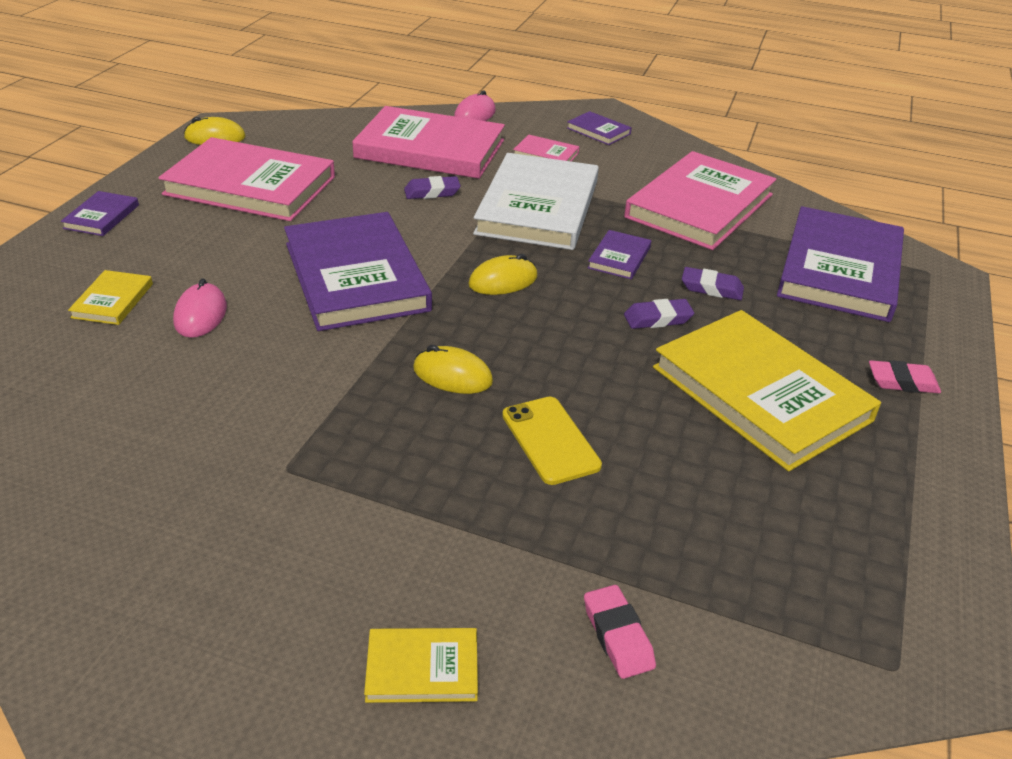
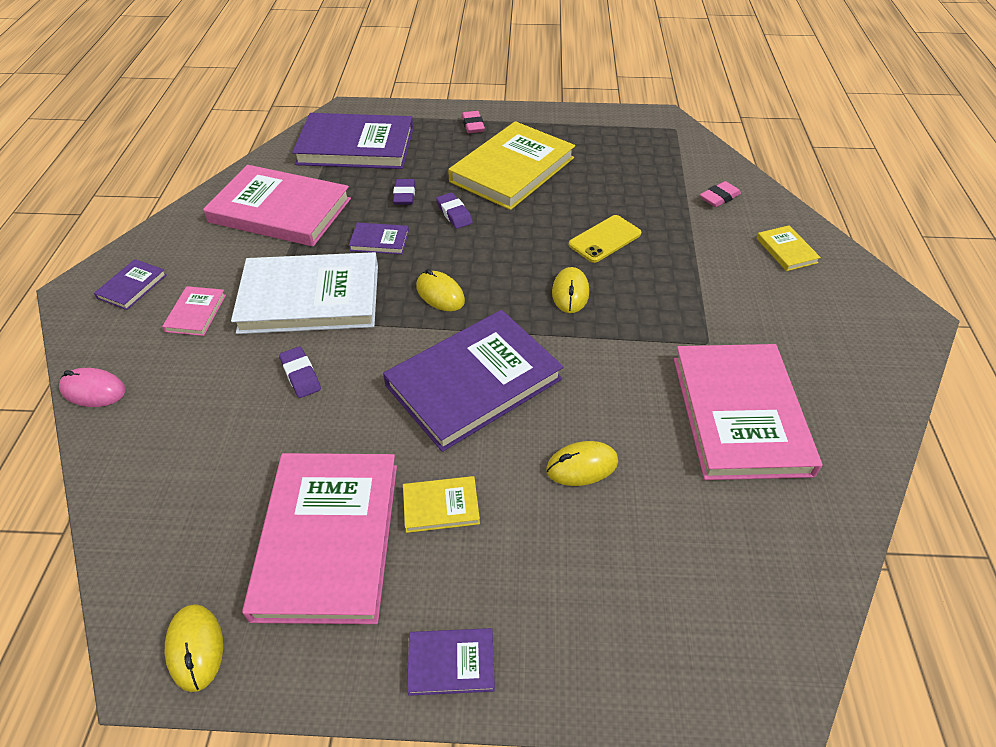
camera: 105 degrees left, 10 degrees up
yellow book [68,270,153,325] -> yellow book moved to [403,476,480,533]
pink mouse [173,278,227,338] -> yellow mouse [546,441,618,486]
pink book [352,106,505,179] -> pink book moved to [674,344,822,480]

